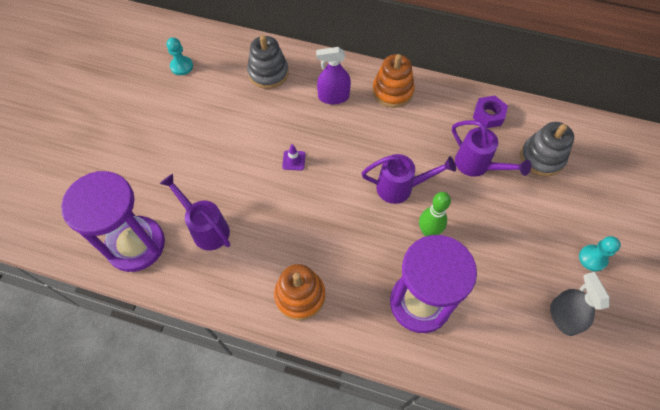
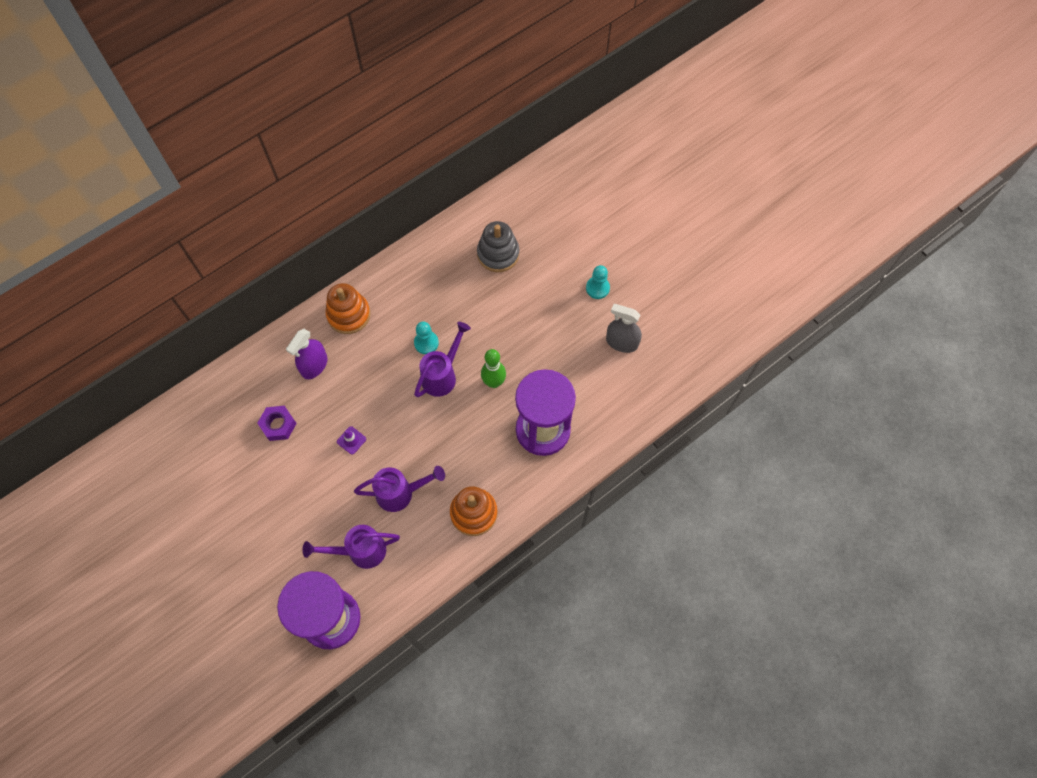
camera: 55 degrees left, 5 degrees up
turquoise pawn [166,37,193,75] -> turquoise pawn moved to [414,321,439,354]
grey stacking toy [247,35,289,89] -> none
purple watering can [452,120,531,177] -> purple watering can moved to [354,466,445,512]
purple nut [473,96,508,128] -> purple nut moved to [257,406,297,441]

